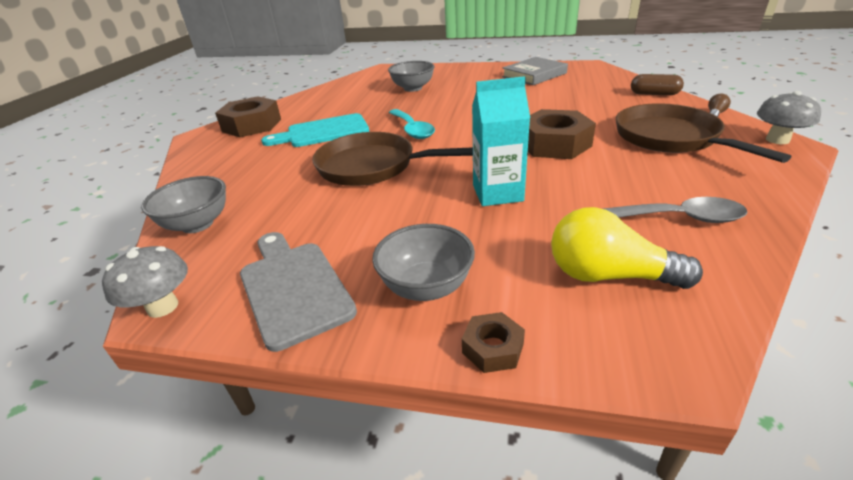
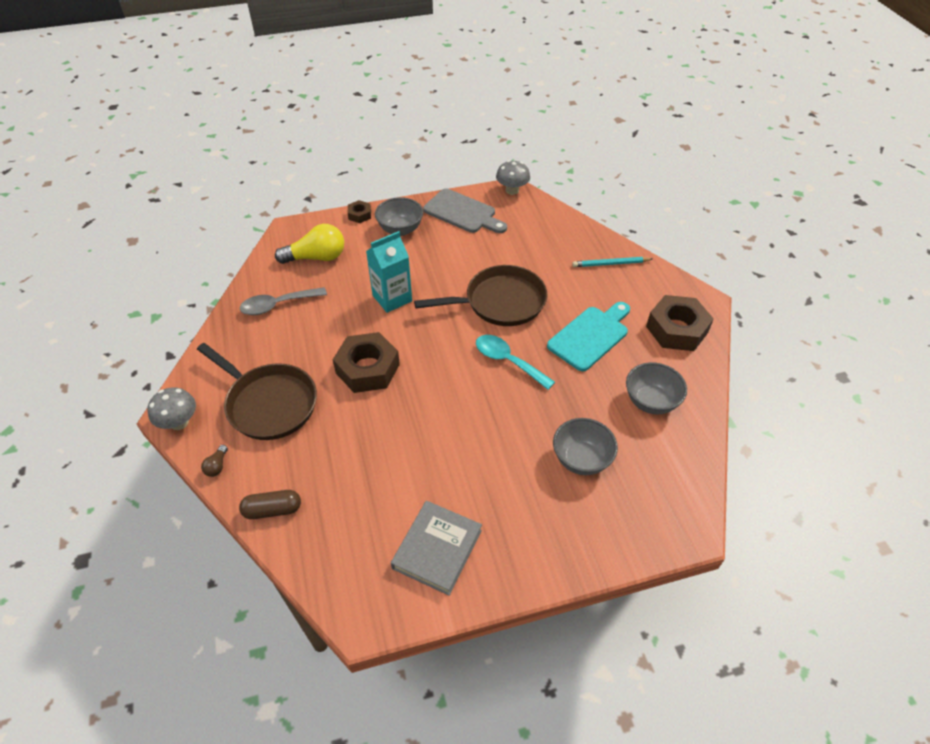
camera: 150 degrees right, 15 degrees up
grey bowl [141,176,226,233] -> grey bowl moved to [626,362,687,415]
none -> turquoise pencil [572,257,652,267]

